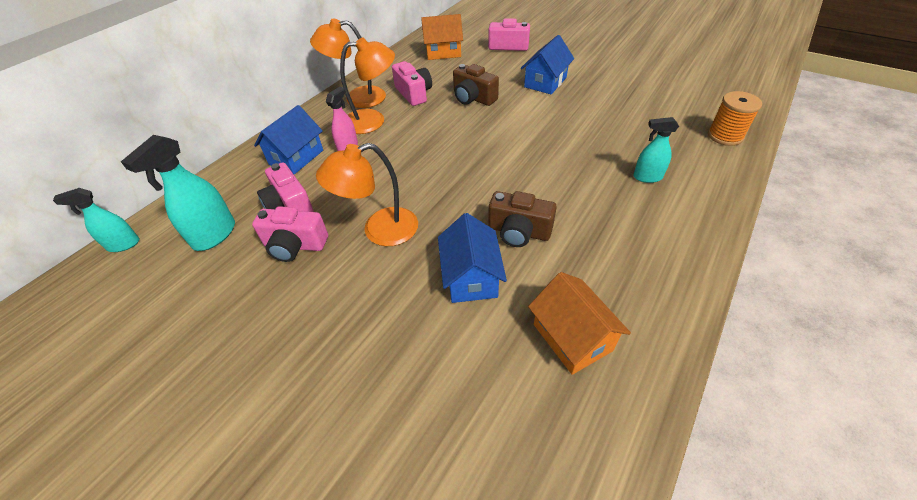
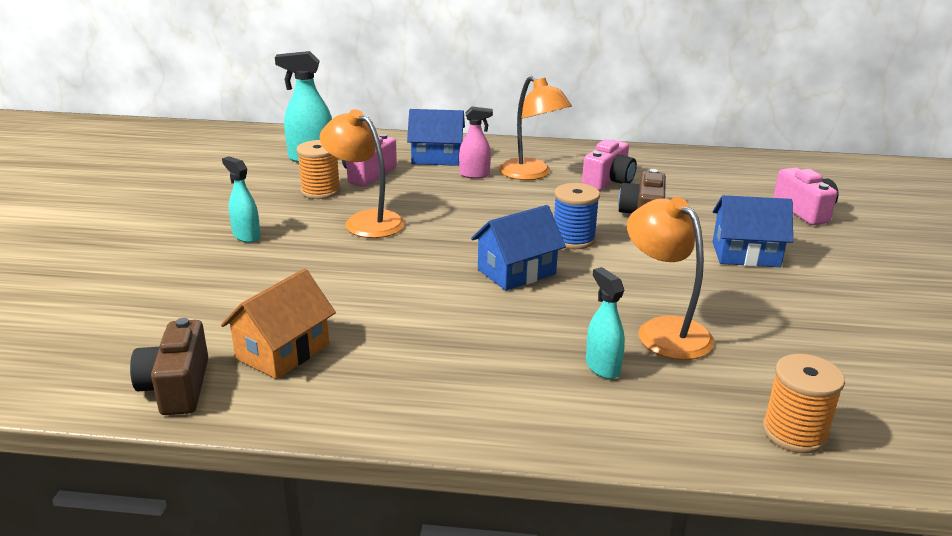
camera: 60 degrees right, 20 degrees down
turquoise spray bottle [53,188,140,252] -> turquoise spray bottle moved to [222,156,260,243]
pink camera [252,206,328,262] -> orange spool [297,140,341,199]
orange lamp [310,18,386,108] -> orange lamp moved to [627,197,714,360]
orange house [421,14,463,60] -> none
blue house [438,213,507,303] -> blue house moved to [471,205,566,291]
brown camera [488,191,557,247] -> brown camera moved to [130,318,208,415]
none -> blue spool [554,183,600,249]

